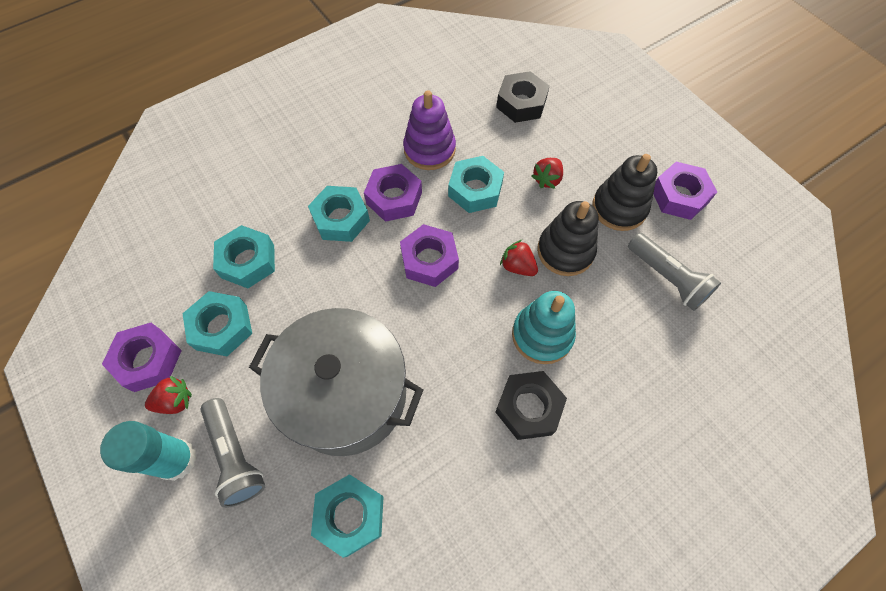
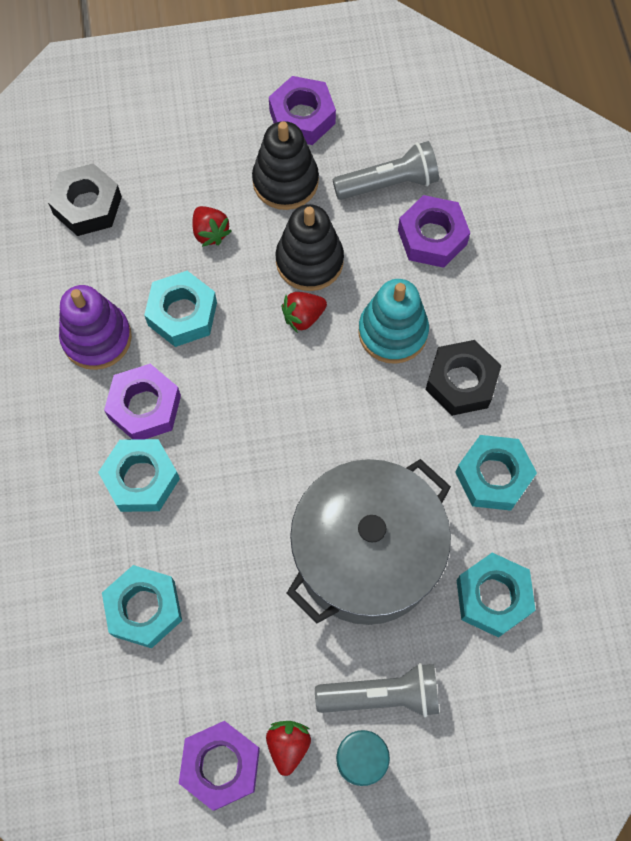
camera: 65 degrees left, 5 degrees up
turquoise nut [182,291,252,356] -> turquoise nut moved to [455,435,537,511]
purple nut [400,224,459,287] -> purple nut moved to [398,195,470,268]

